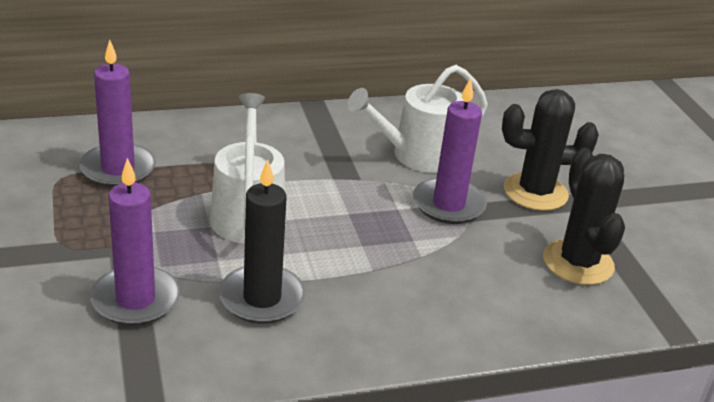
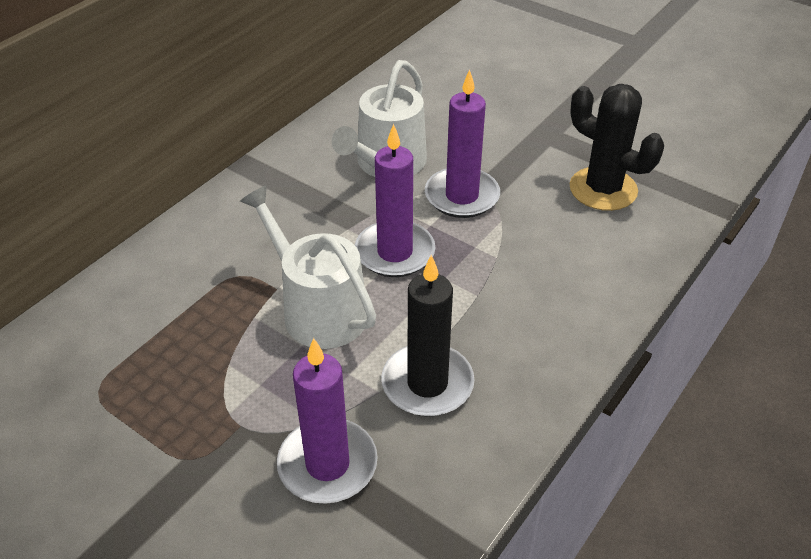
camera: 35 degrees left, 10 degrees up
purple candle [79,39,156,188] -> purple candle moved to [355,124,435,277]
black cactus [502,89,599,211] -> none

